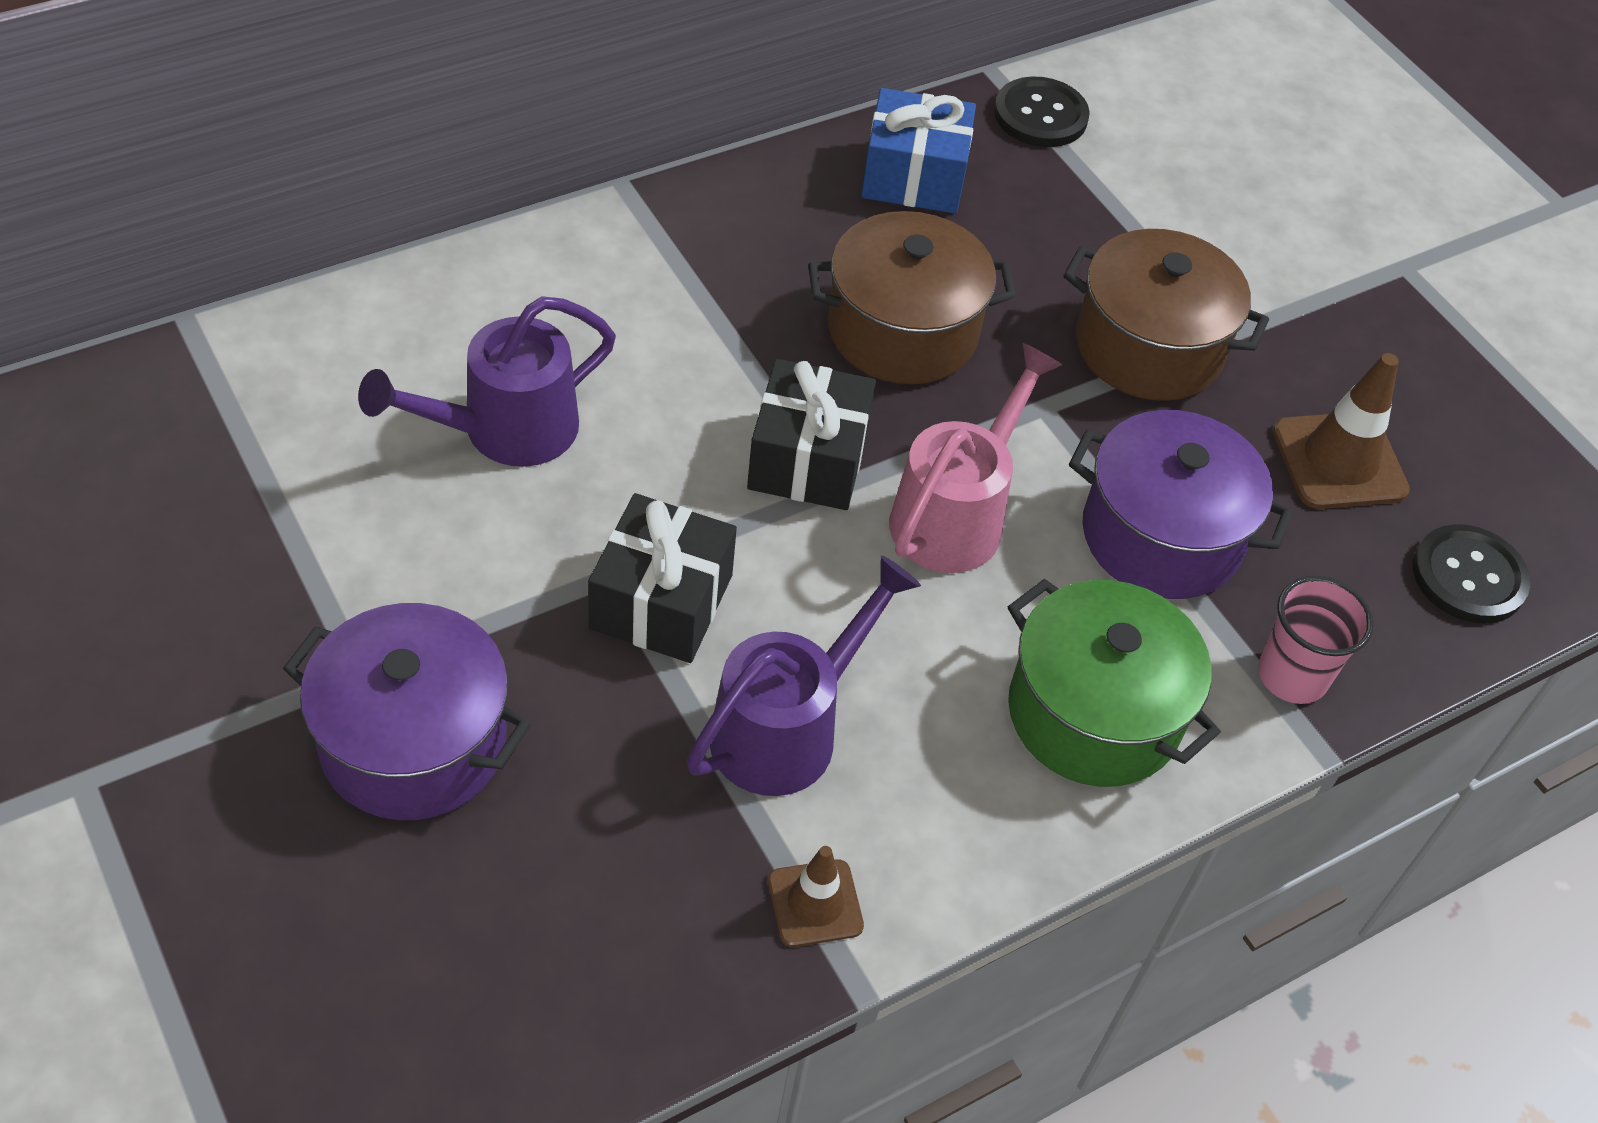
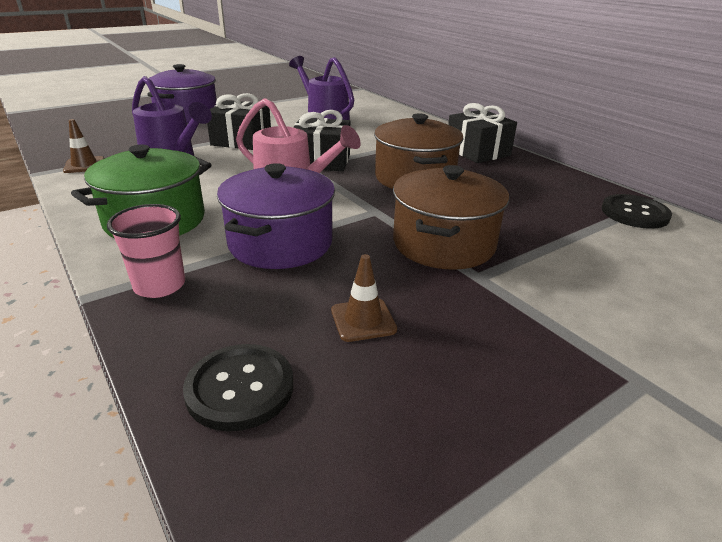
camera: 90 degrees right, 20 degrees down
blue gift [861,88,976,214] -> none
brown traffic cone [1273,353,1410,509] -> brown traffic cone [331,254,397,342], size x0.61
none -> black gift [448,103,517,163]

